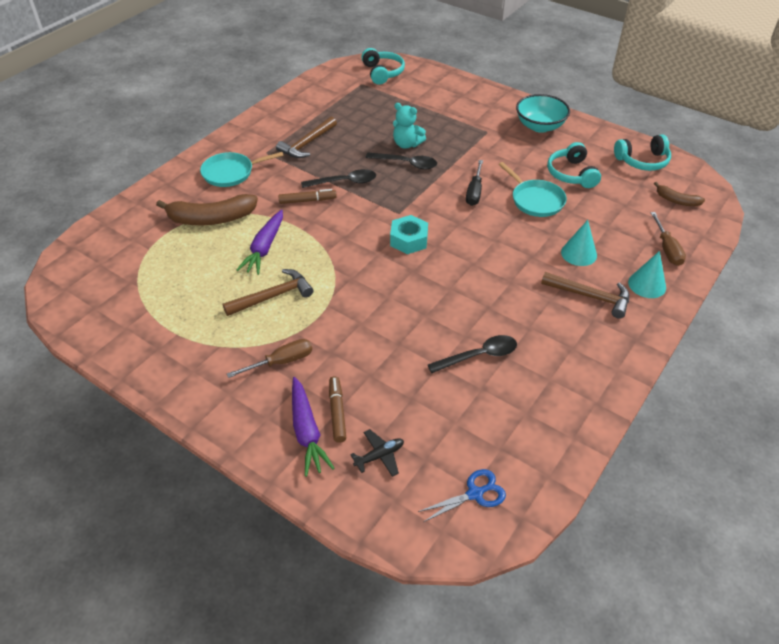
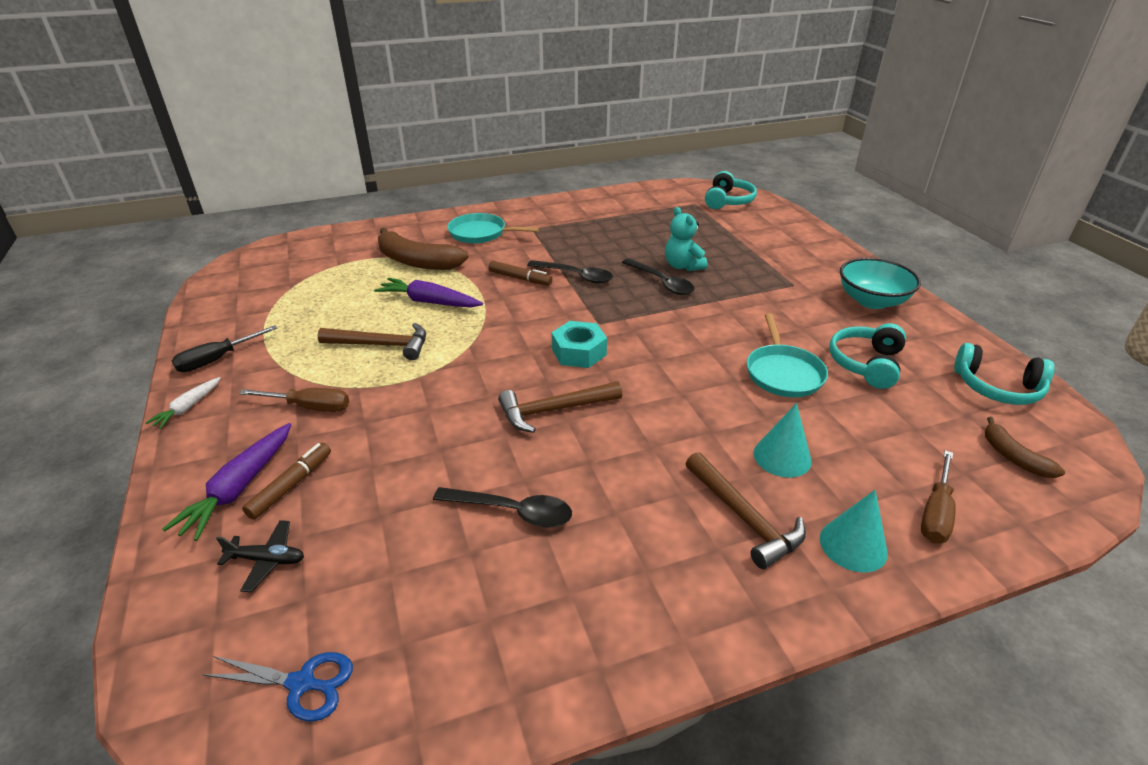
camera: 35 degrees right, 10 degrees down
purple carrot [236,210,283,275] -> purple carrot turned 60 degrees clockwise [374,278,483,307]
brown hammer [276,116,337,158] -> brown hammer moved to [498,381,622,433]
black screwdriver [466,160,483,206] -> black screwdriver moved to [172,325,278,372]
none -> white carrot [145,377,221,429]

